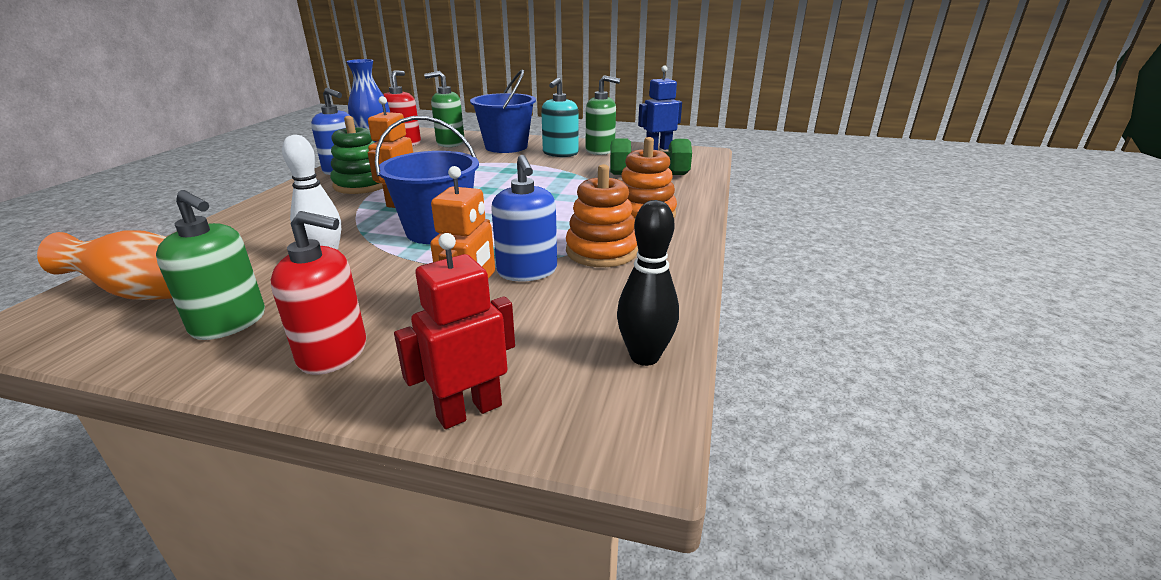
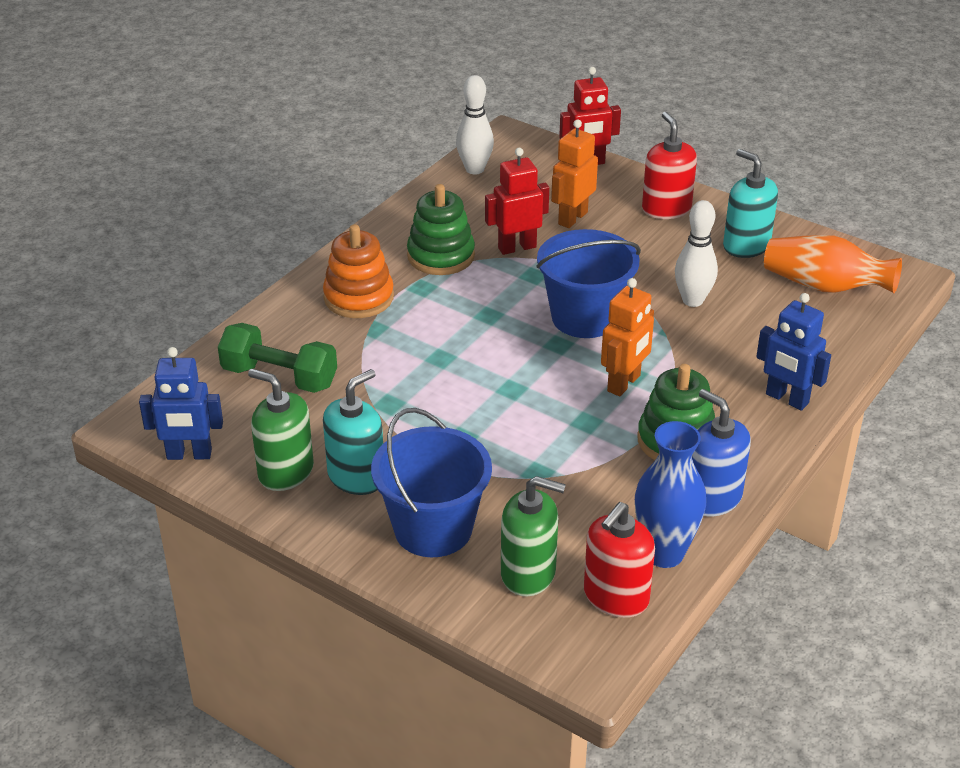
camera: 160 degrees left, 10 degrees up
green soap dispenser [156,190,265,340] -> turquoise soap dispenser [723,149,778,258]
red soap dispenser [271,211,366,375] -> red soap dispenser turned 45 degrees clockwise [642,112,697,219]
blue soap dispenser [491,155,557,281] -> red robot [485,148,549,255]
orange stacking toy [566,164,638,267] -> green stacking toy [407,184,475,275]
black bowling pin [617,200,679,366] -> white bowling pin [456,75,494,175]
none -> blue robot [756,293,831,411]

